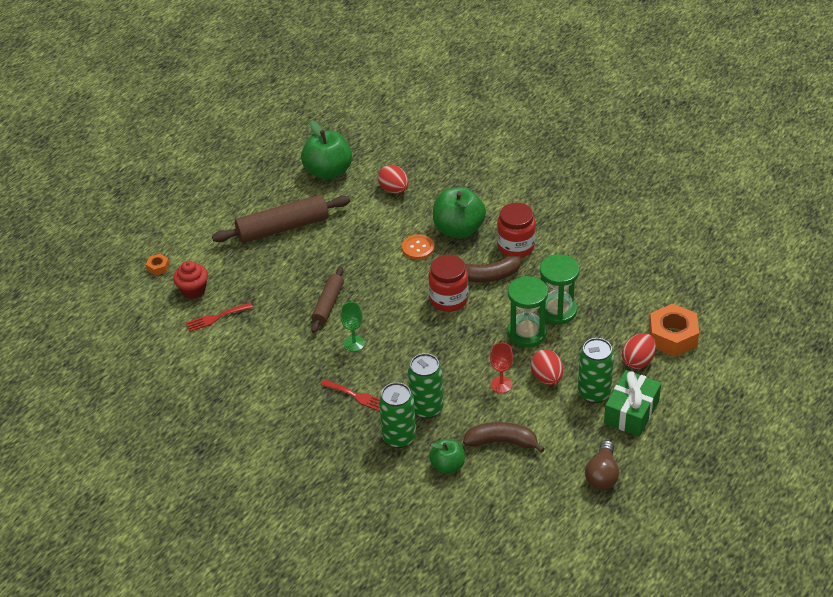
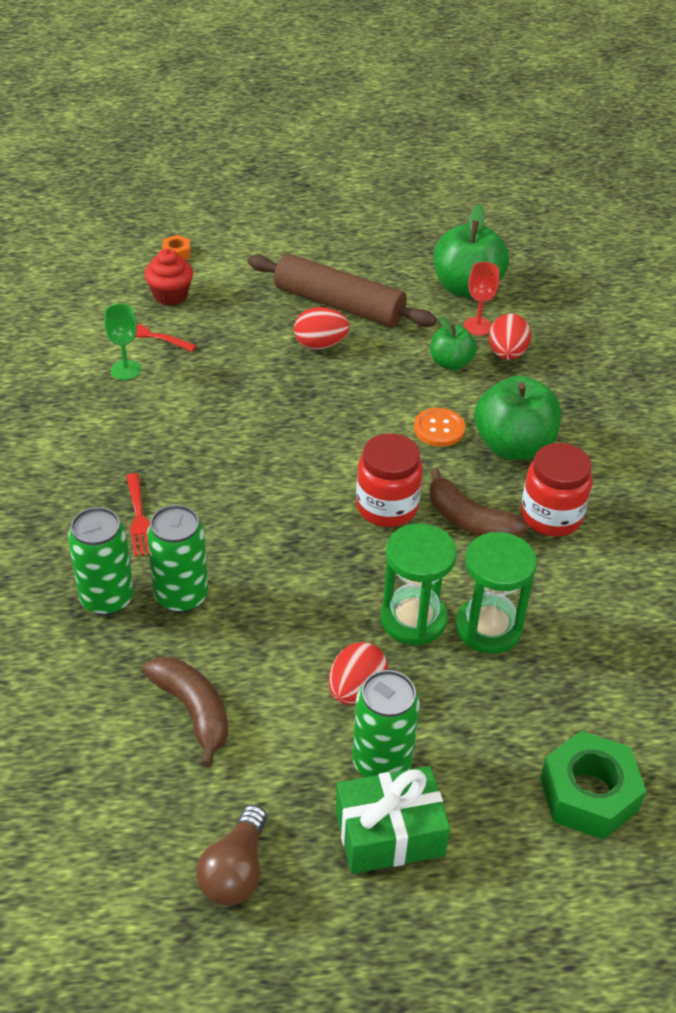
camera: 45 degrees right, 0 degrees up
brown rolling pin [311,267,344,333] -> none
green goblet [340,302,365,352] -> green goblet moved to [104,304,141,380]
green apple [429,439,465,474] -> green apple moved to [430,316,477,370]
red goblet [490,342,513,393] -> red goblet moved to [464,262,499,336]
brown light bulb [585,440,619,490] -> brown light bulb turned 45 degrees counterclockwise [196,805,267,906]
red egg [622,333,656,369] -> red egg moved to [294,307,350,349]
orange nut [649,304,699,357] -> green nut [540,731,646,840]

